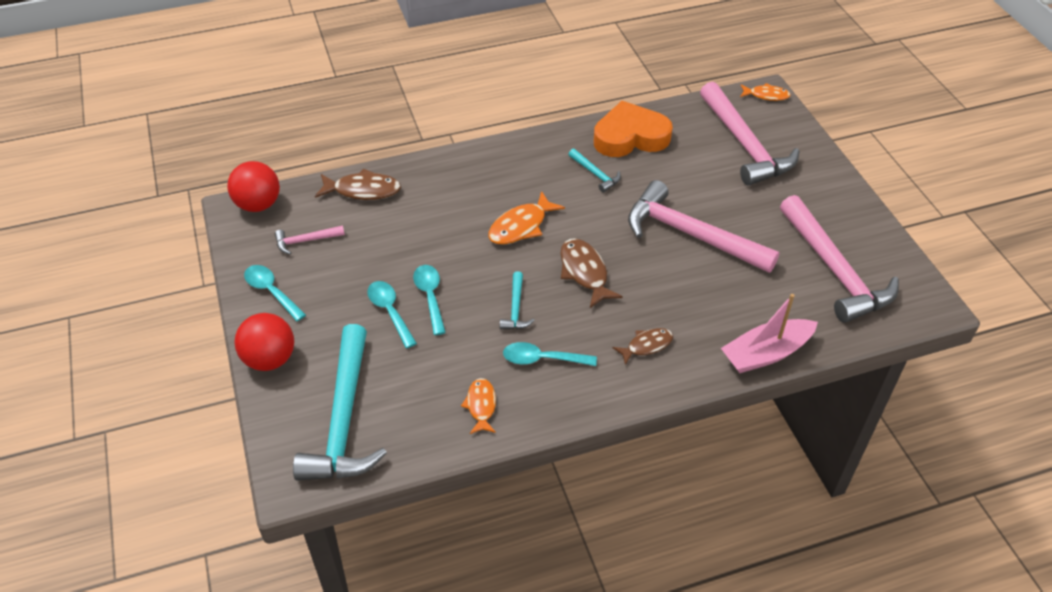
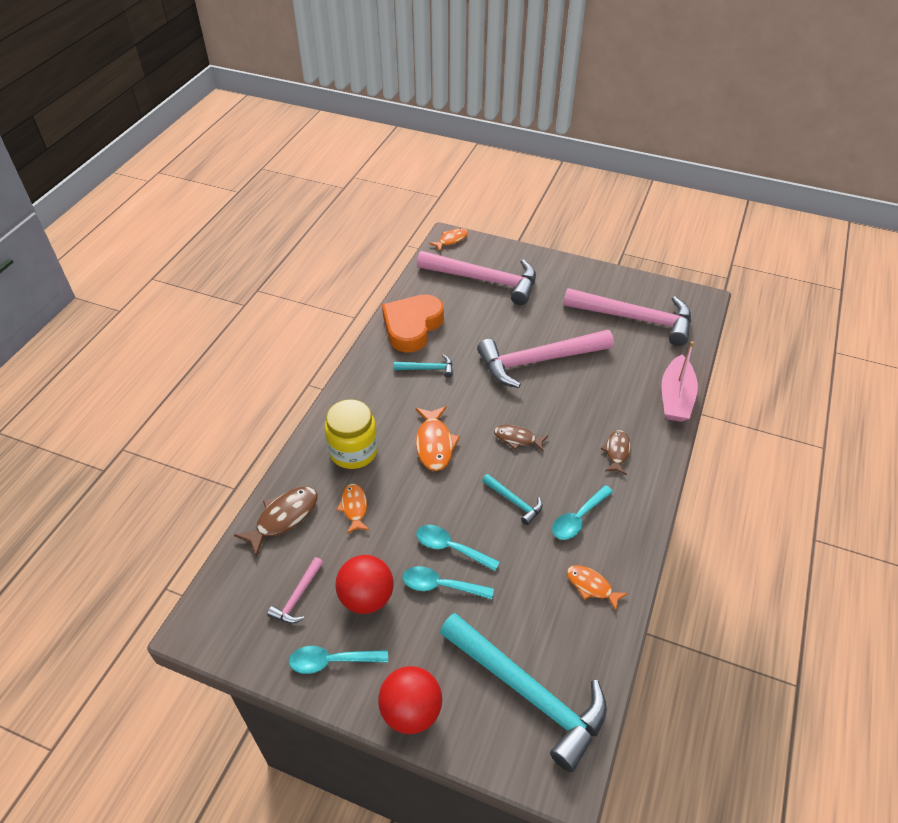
camera: 50 degrees left, 0 degrees up
red ball [227,161,280,212] -> red ball moved to [335,555,394,614]
brown fish [560,238,623,308] -> brown fish [494,425,548,451], size x0.65
none -> yellow jar [325,399,378,469]
none -> orange fish [337,484,369,533]

